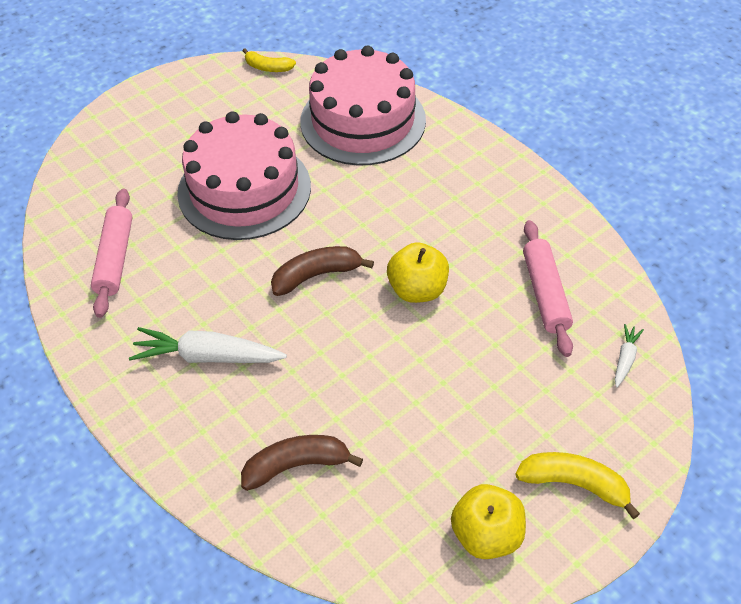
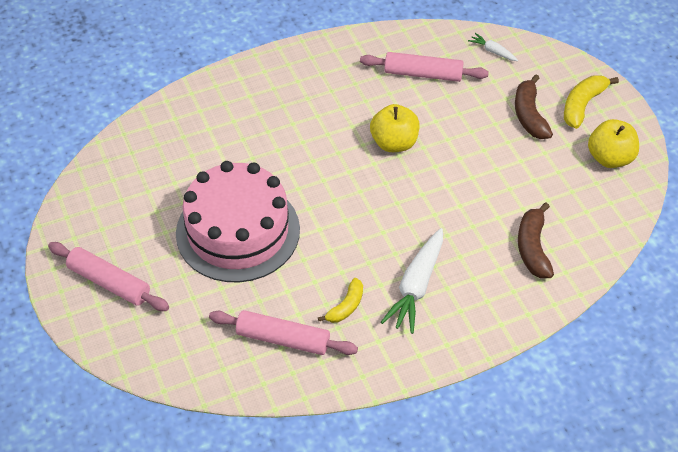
camera: 75 degrees left, 0 degrees up
yellow banana [243,48,296,72] -> yellow banana moved to [318,278,363,323]
brown banana [271,246,374,296] -> brown banana moved to [515,75,553,139]
pink cake [300,46,426,166] -> none
none -> pink rolling pin [48,242,169,311]

